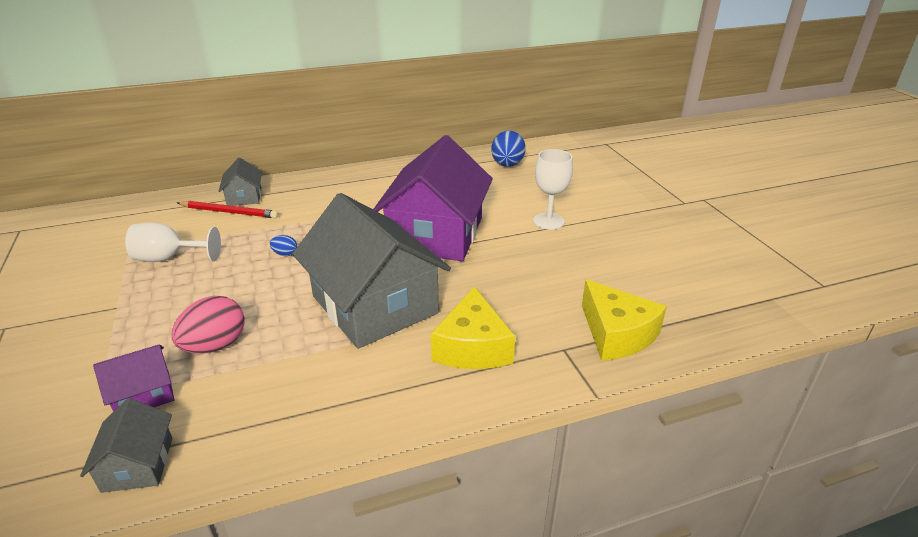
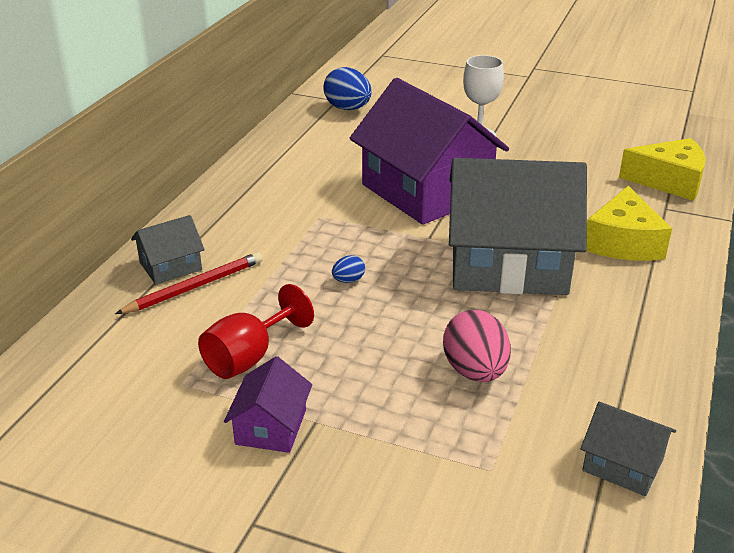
camera: 50 degrees left, 0 degrees up
purple house [93,344,174,412] -> purple house moved to [224,356,312,453]
white goblet [125,223,221,262] -> red goblet [198,284,314,379]
grey house [219,158,262,206] -> grey house turned 60 degrees counterclockwise [131,215,205,284]
yellow cheese [431,286,515,369] -> yellow cheese turned 60 degrees clockwise [586,186,672,261]

